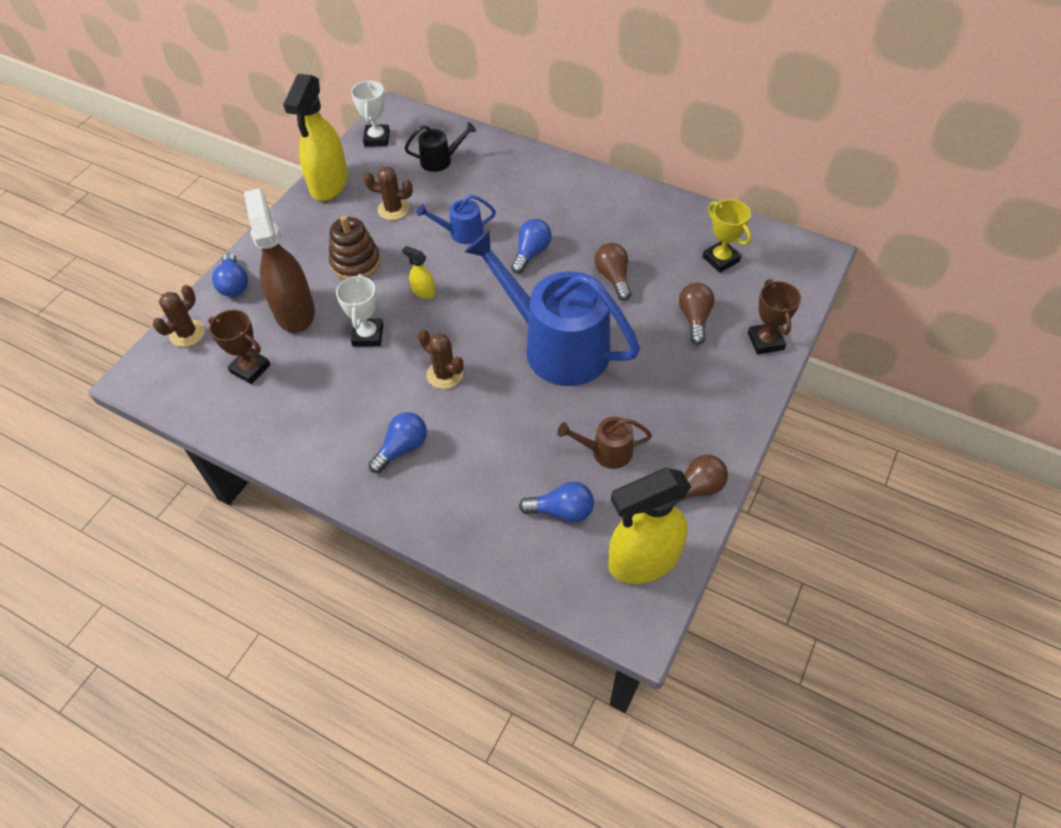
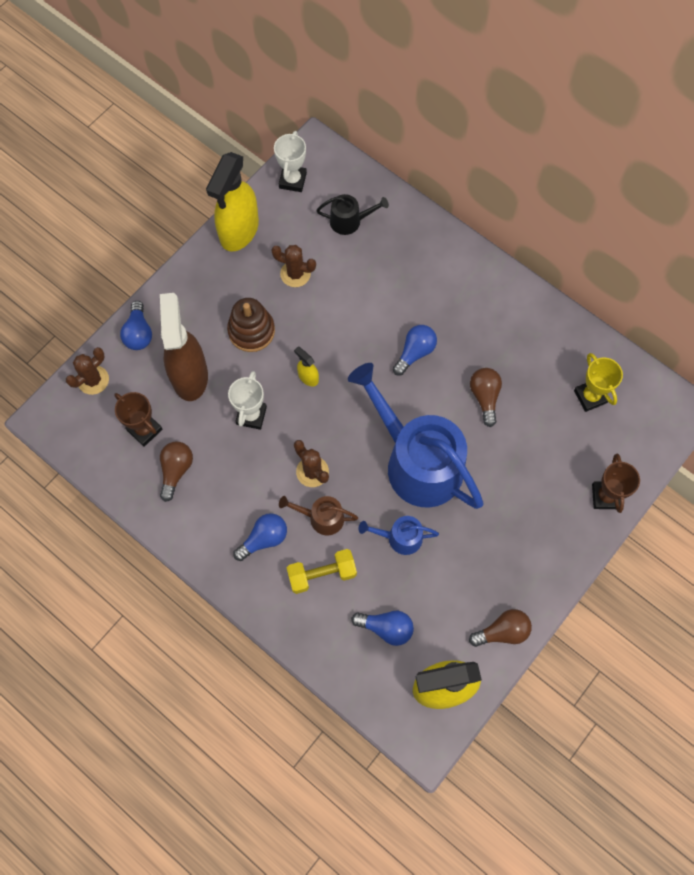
camera: 10 degrees right, 15 degrees up
blue watering can [417,195,496,244] -> blue watering can moved to [359,516,439,555]
brown watering can [558,417,652,469] -> brown watering can moved to [279,496,358,535]
brown light bulb [679,283,715,345] -> brown light bulb moved to [160,441,193,502]
none -> yellow dumbbell [287,549,357,594]

